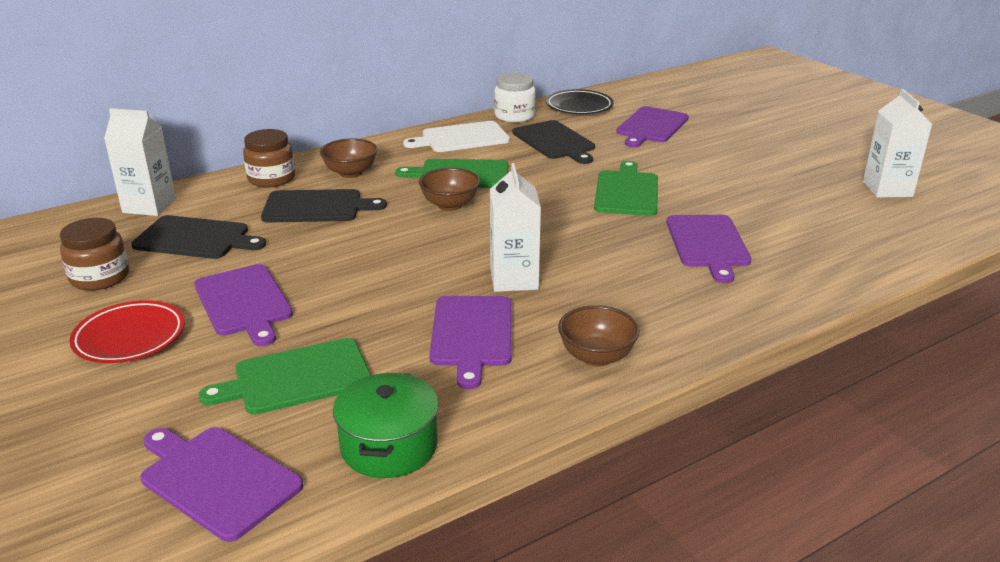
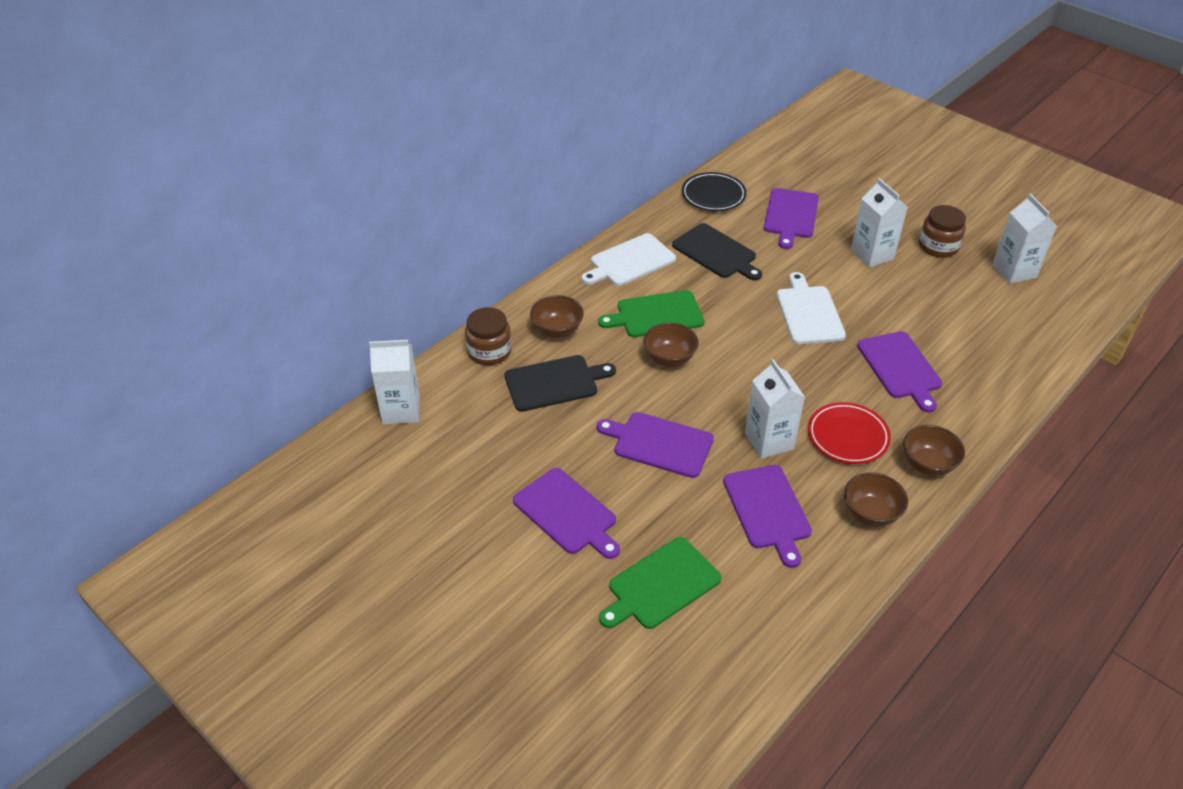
camera: 15 degrees left, 15 degrees up
brown jar [60,218,129,291] -> brown jar moved to [919,205,966,258]
red plate [69,300,185,363] -> red plate moved to [808,402,891,464]
black cutting board [131,215,266,259] -> none
purple cutting board [140,427,303,542] -> purple cutting board moved to [597,412,714,478]
green pot [333,373,438,478] -> none
white jar [494,73,536,123] -> none
green cutting board [594,161,658,216] -> white cutting board [776,272,846,344]
none -> white carton [851,178,908,268]
none -> brown bowl [903,425,965,476]

